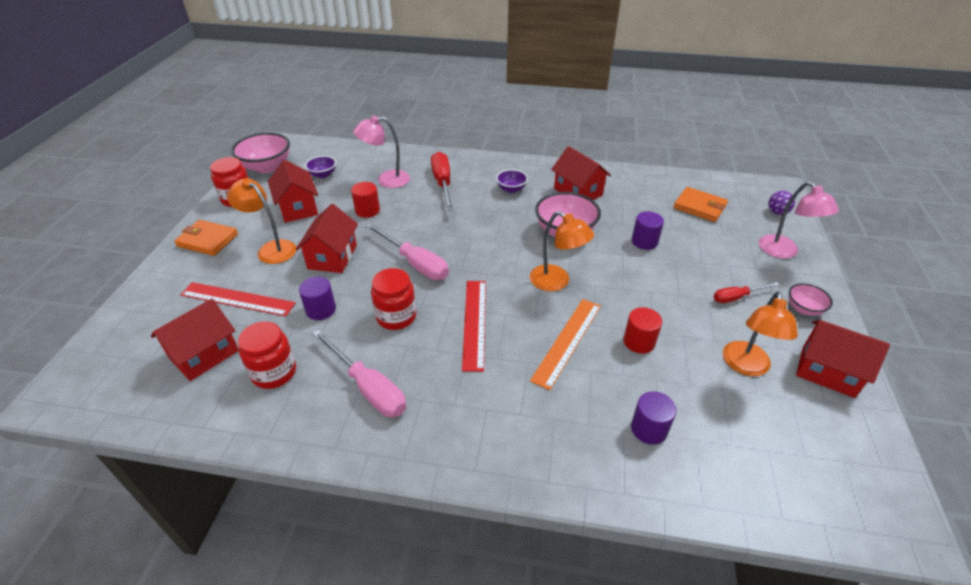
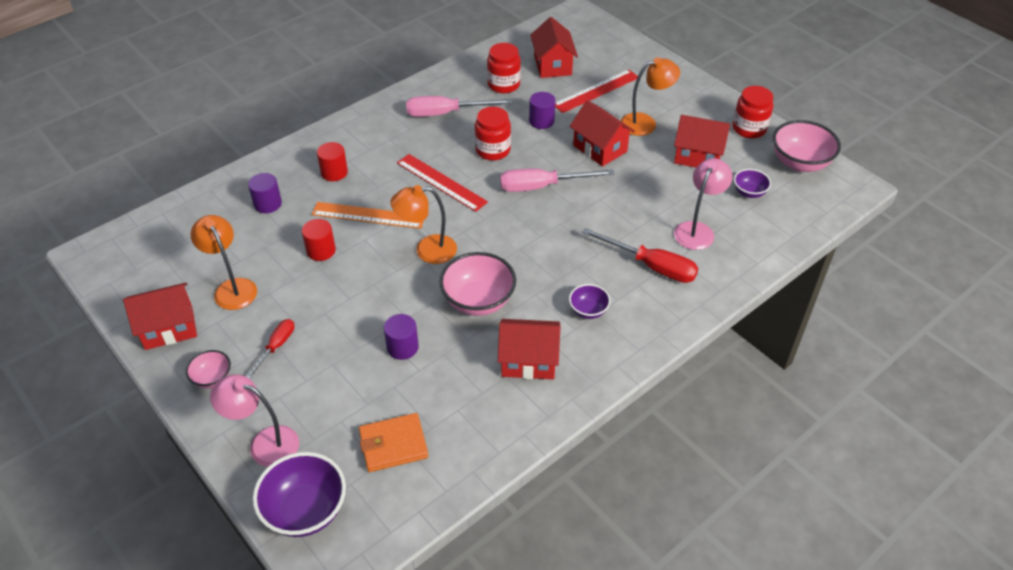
camera: 130 degrees right, 5 degrees up
orange wallet [174,220,238,256] -> none
red cylinder [351,182,380,218] -> red cylinder moved to [317,142,348,181]
orange ruler [530,299,601,390] -> orange ruler turned 60 degrees counterclockwise [312,202,424,229]
purple ball [768,191,795,215] -> purple bowl [253,452,346,537]

